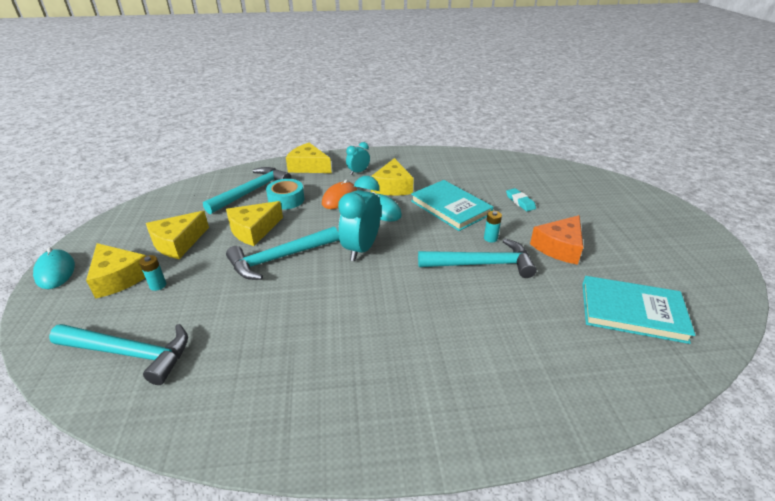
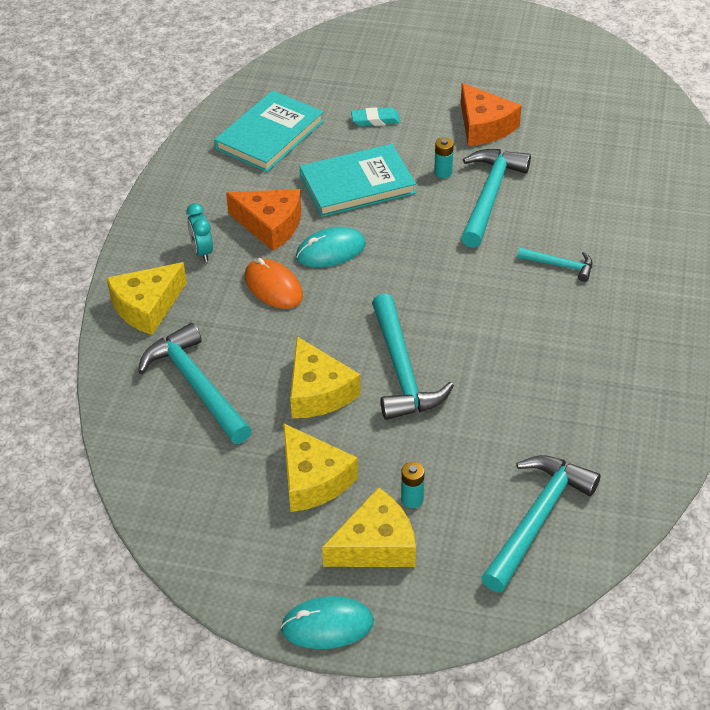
camera: 70 degrees left, 10 degrees up
turquoise tape [266,179,304,210] -> none
turquoise clock [338,176,381,261] -> none
yellow cheese [371,158,414,196] -> orange cheese [226,189,301,251]
turquoise book [582,276,695,344] -> turquoise book moved to [214,90,324,172]
none -> turquoise hammer [517,247,593,282]

